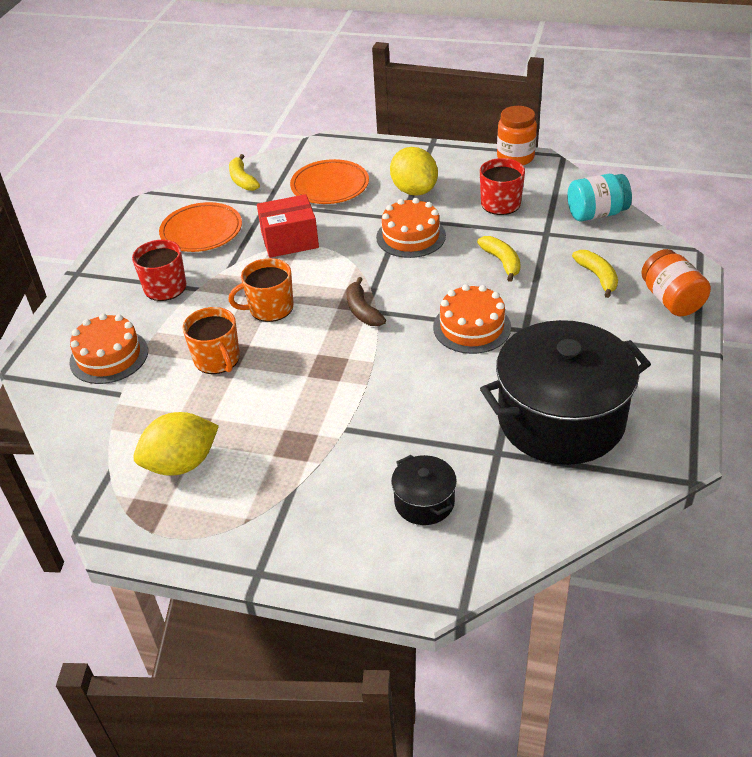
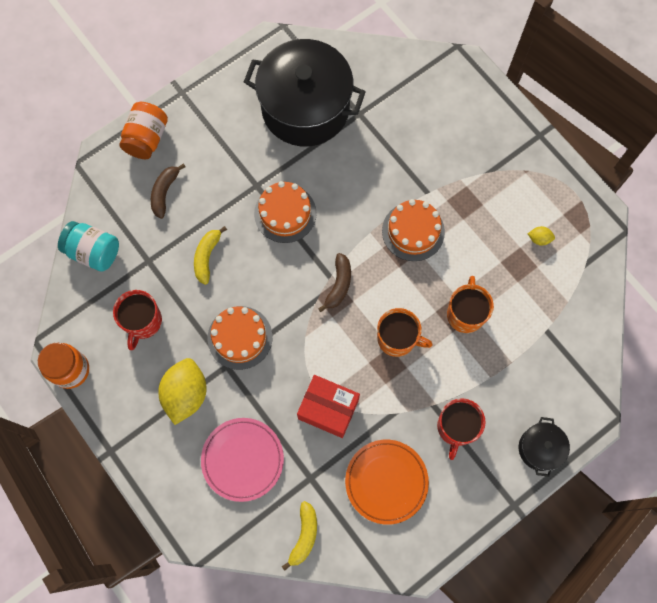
camera: 145 degrees left, 30 degrees up
orange cake [69,313,148,384] -> orange cake moved to [382,199,445,261]
yellow lemon [134,412,219,476] -> yellow lemon [528,226,555,246], size x0.43
orange plate [290,159,369,204] -> pink plate [201,418,284,502]
black pot [391,455,457,525] -> black pot moved to [519,417,570,477]
yellow banana [572,250,618,298] -> brown banana [151,163,185,219]

